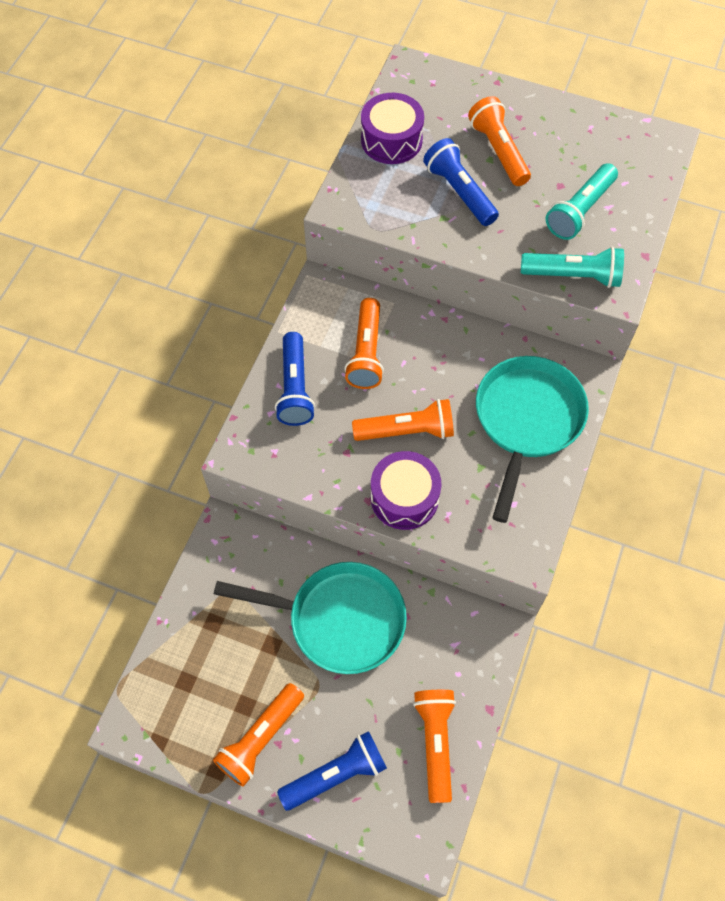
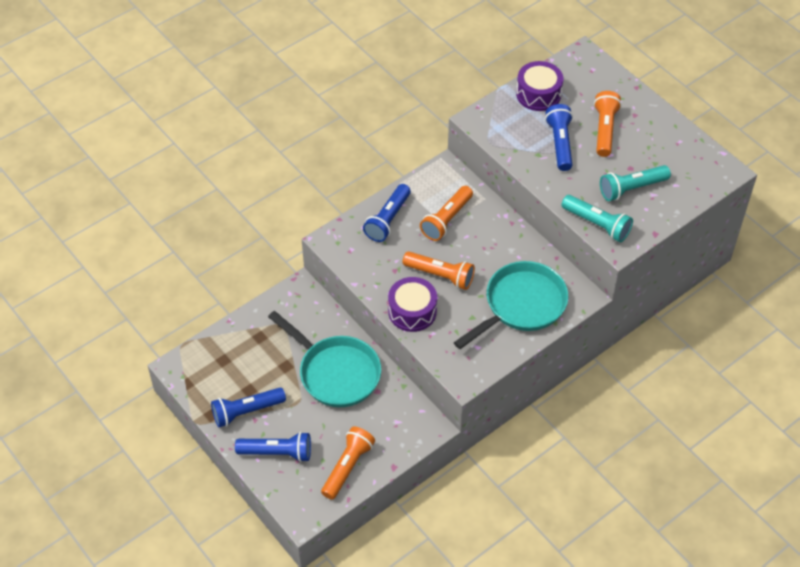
camera: 30 degrees right, 10 degrees down
orange flashlight [213,683,304,787] -> blue flashlight [211,388,286,427]

